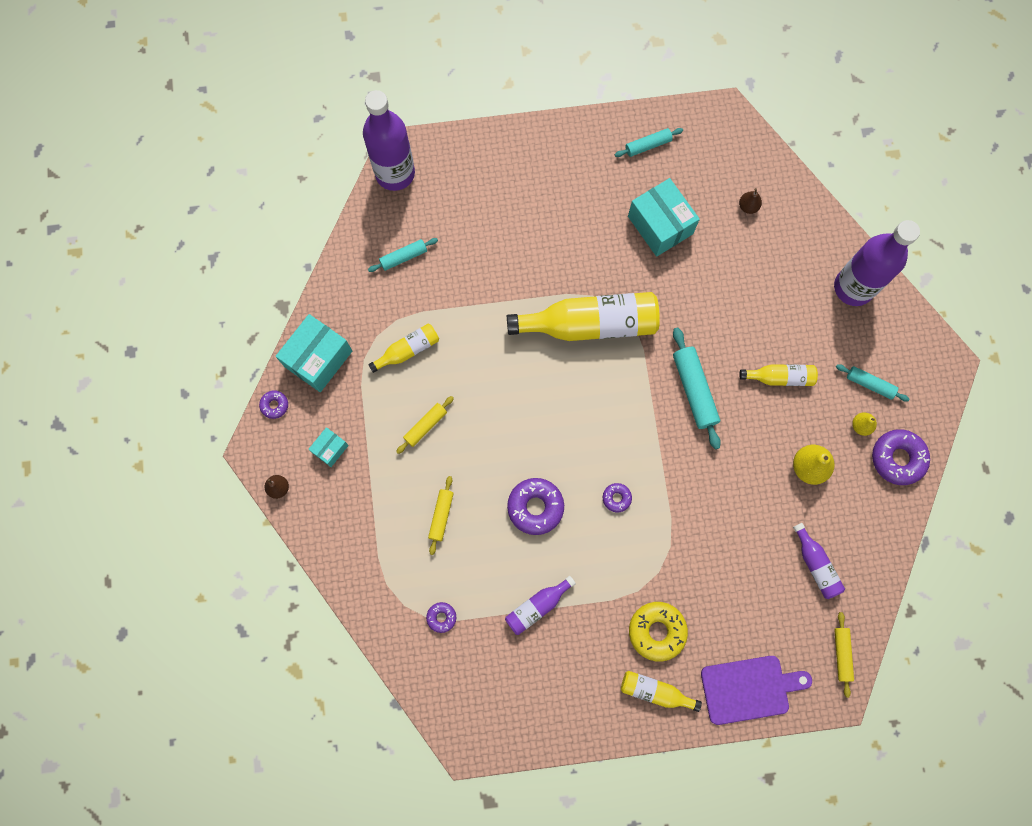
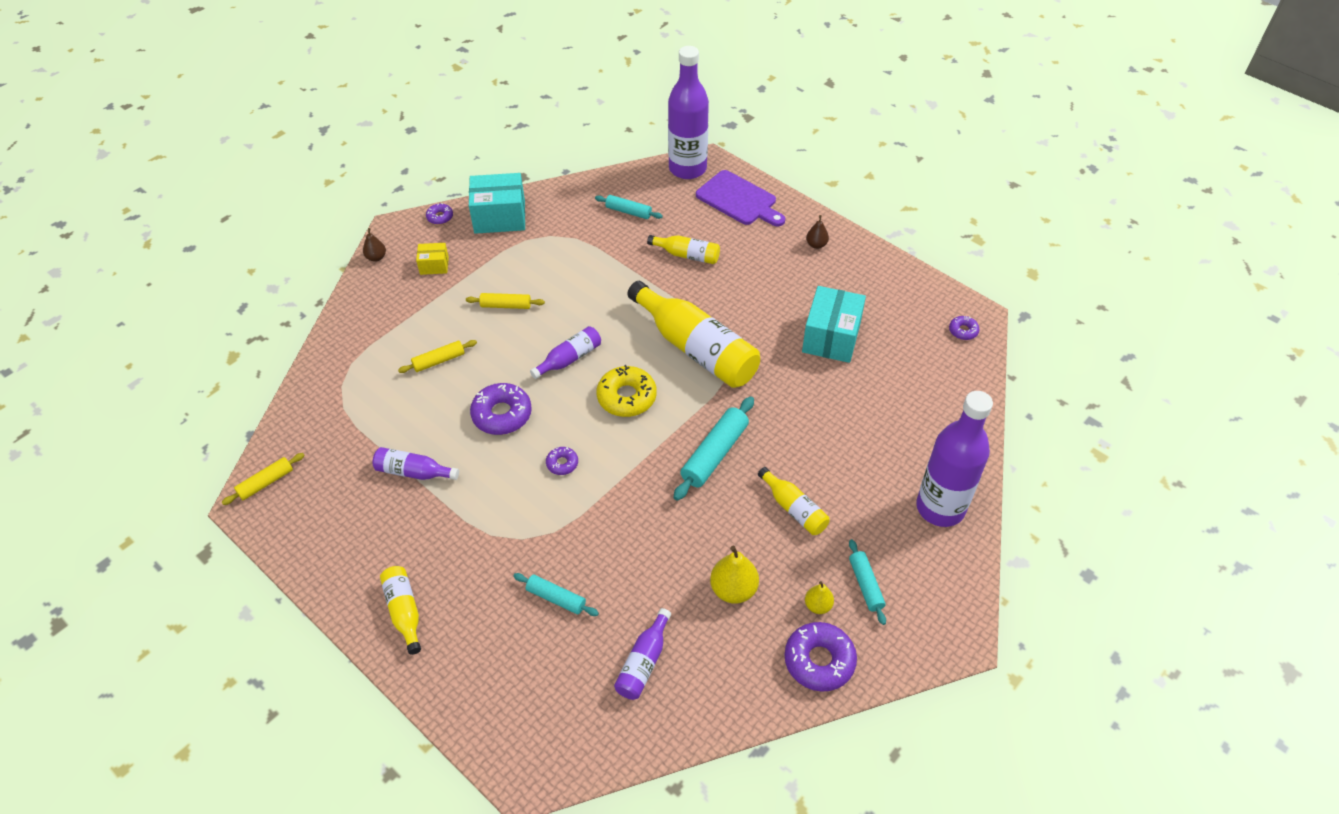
camera: 50 degrees right, 25 degrees down
turquoise box [308,427,349,467] -> yellow box [416,243,449,275]
yellow bottle [368,324,439,373] -> yellow bottle moved to [647,235,720,264]
purple donut [426,602,456,633] -> purple donut moved to [949,316,980,340]
turquoise rolling pin [615,128,683,157] -> turquoise rolling pin moved to [513,573,599,616]
yellow donut [629,602,688,662] -> yellow donut moved to [596,365,657,417]
purple cutting board [701,656,812,725] -> purple cutting board moved to [696,170,785,226]
brown pear [739,188,762,214] -> brown pear moved to [806,215,829,249]
yellow rolling pin [834,612,854,698] -> yellow rolling pin moved to [222,453,305,505]
none -> purple bottle [530,326,601,379]

